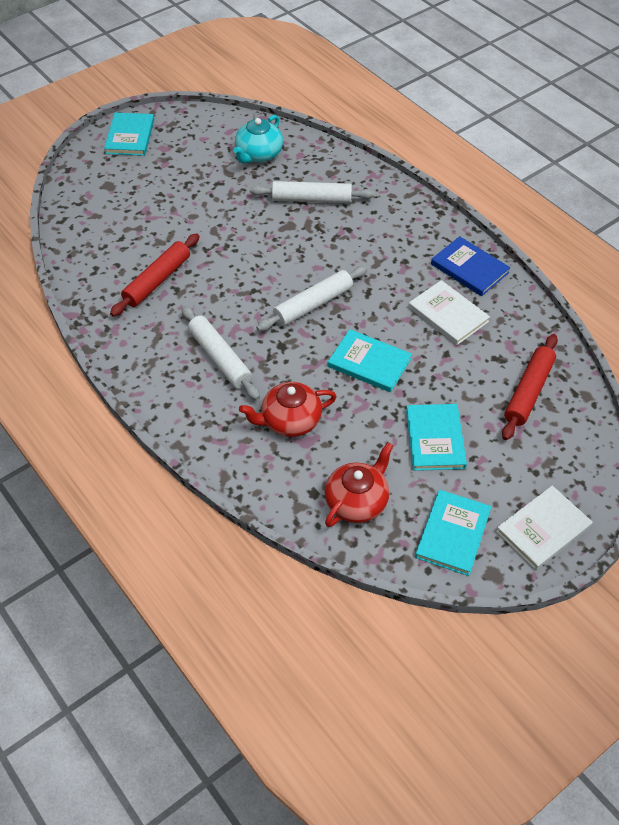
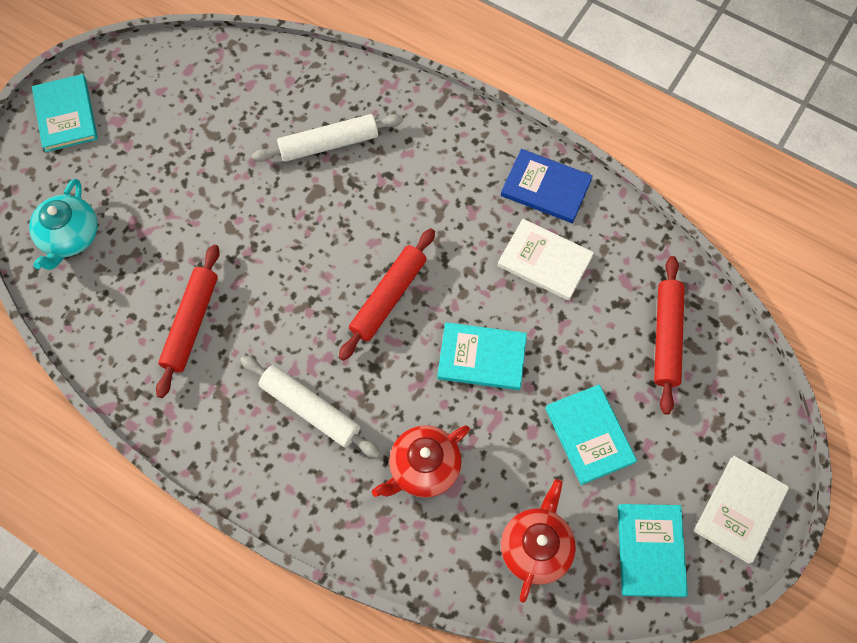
camera: 20 degrees left, 15 degrees up
turquoise teapot [233,115,283,164] -> turquoise teapot moved to [29,179,98,270]
white rolling pin [256,266,368,331] -> red rolling pin [339,228,435,361]

